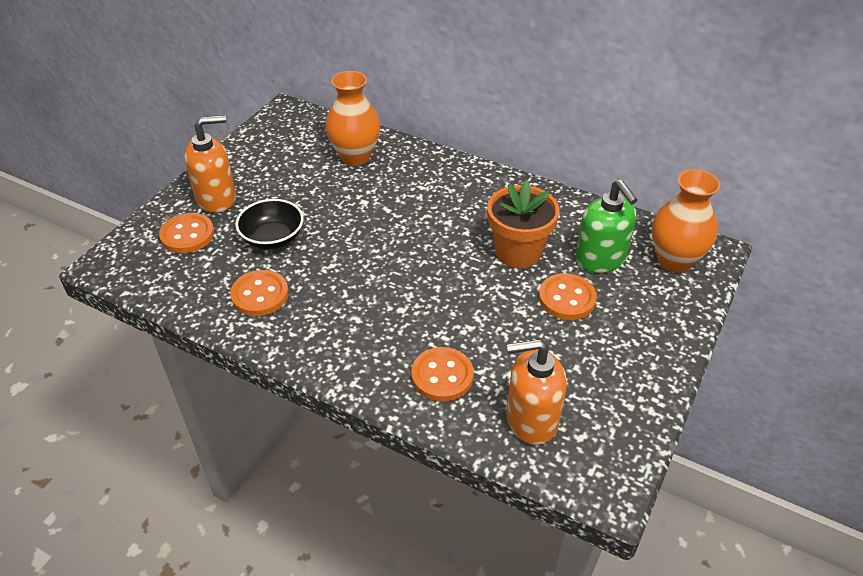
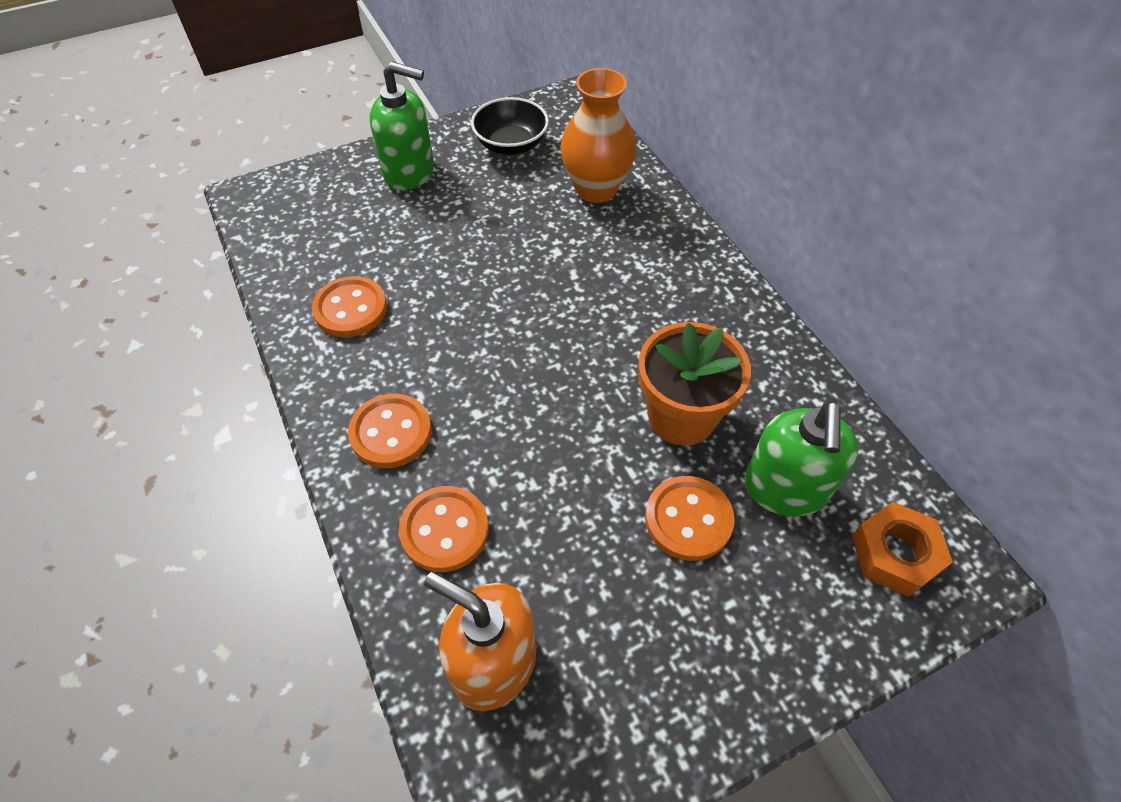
camera: 35 degrees right, 10 degrees up
orange button [159,213,214,253] -> orange button moved to [348,394,432,468]
orange soap dispenser [184,115,236,213] -> green soap dispenser [370,62,434,190]
black bowl [235,199,304,250] -> black bowl moved to [471,97,549,155]
orange vase [652,169,720,273] -> orange nut [852,502,953,597]

